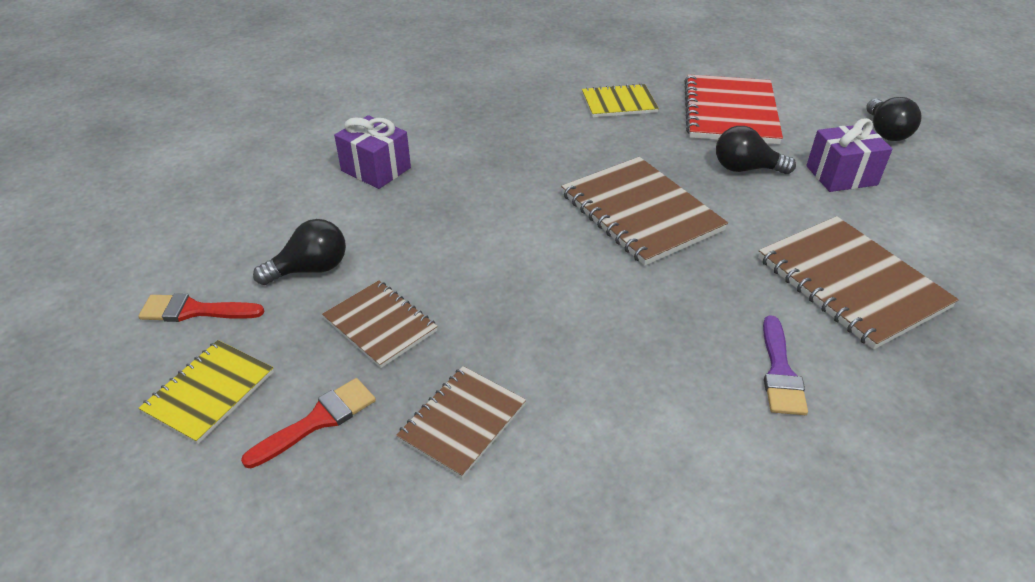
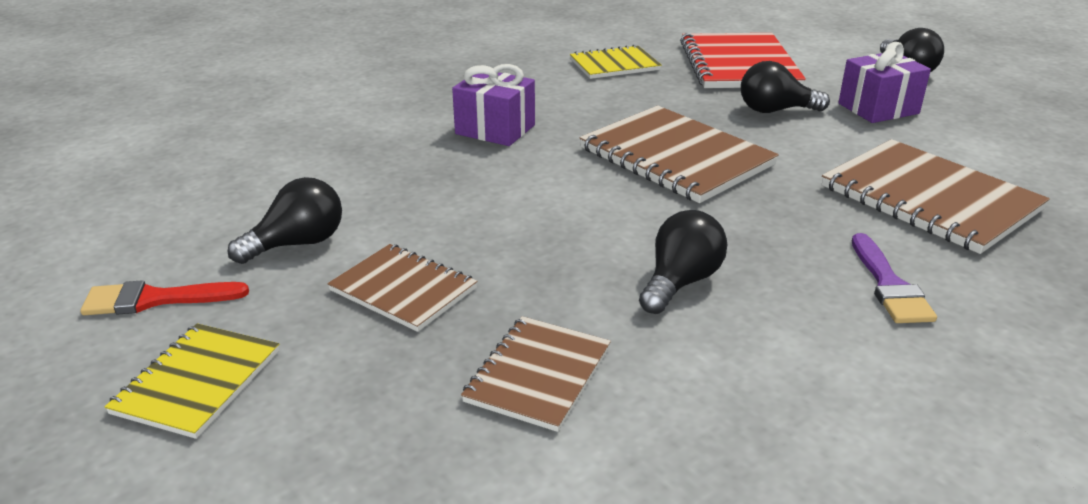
camera: 10 degrees left, 10 degrees down
red brush [241,378,376,468] -> none
purple gift [334,115,411,189] -> purple gift moved to [452,64,535,146]
none -> black light bulb [639,210,728,314]

